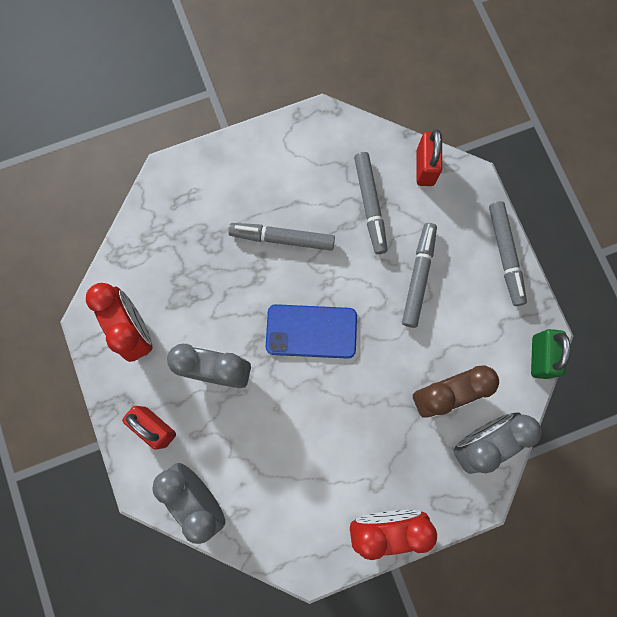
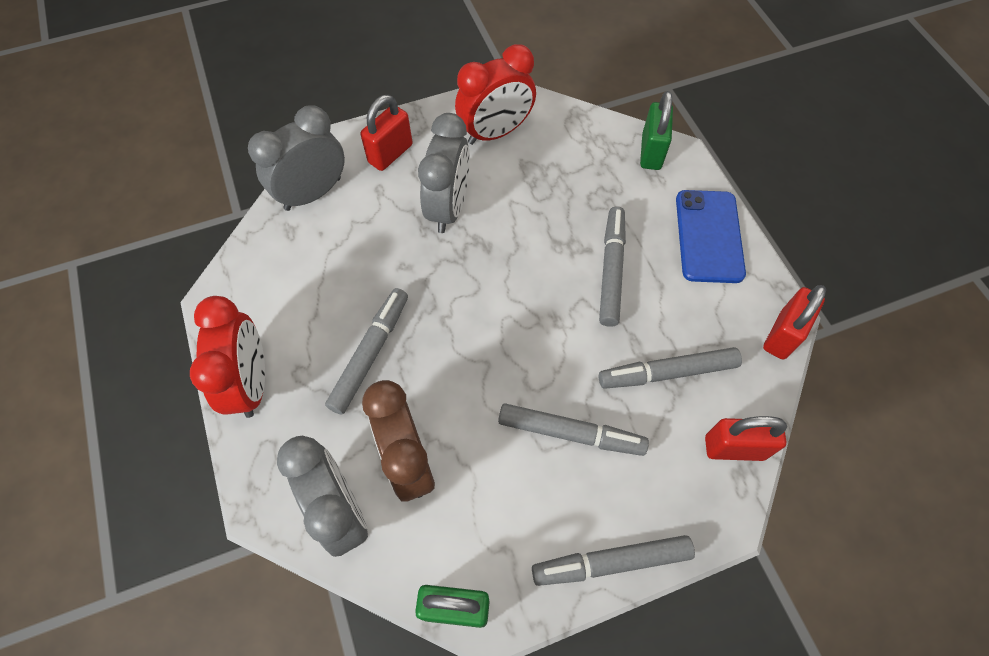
camera: 90 degrees right, 15 degrees down
blue phone [266,304,357,359] -> blue phone moved to [676,190,746,283]
none -> grey marker [325,288,408,414]
none -> green padlock [640,91,673,170]
none -> red padlock [763,285,826,359]

